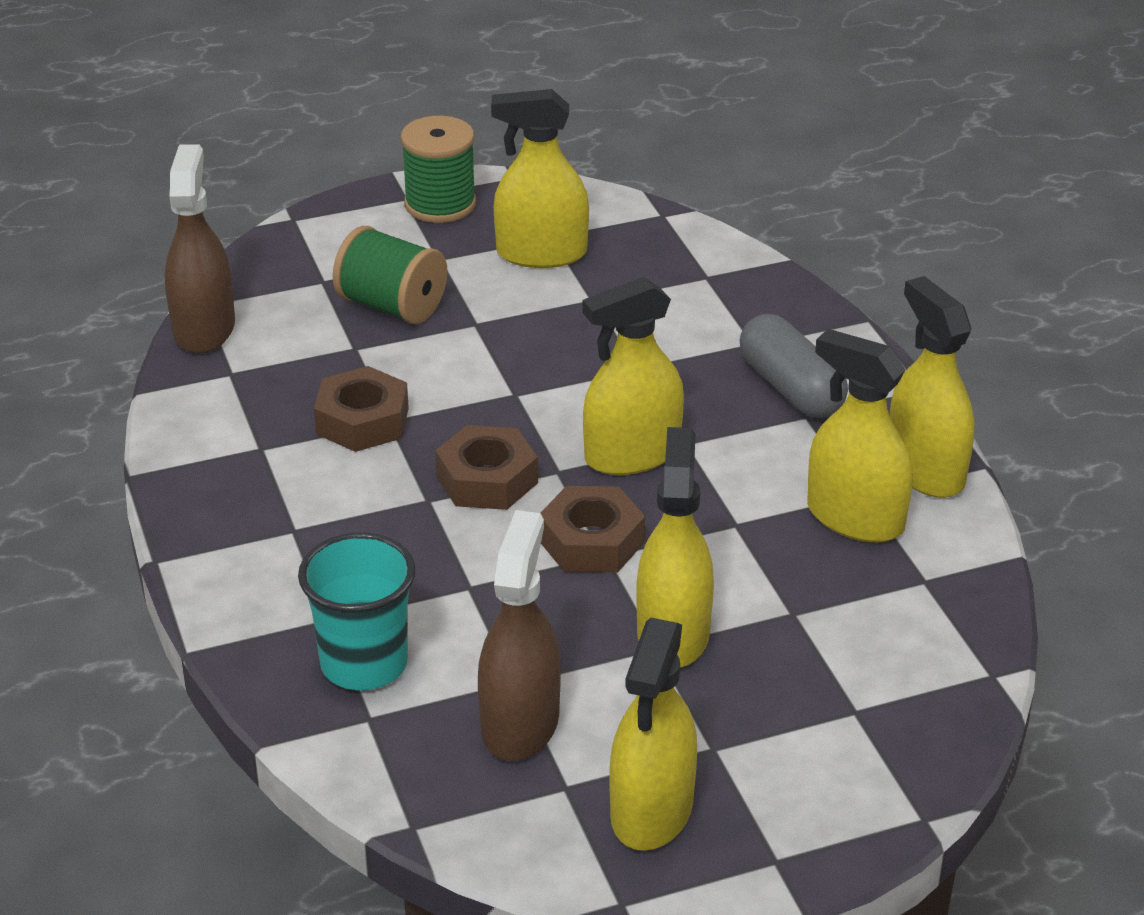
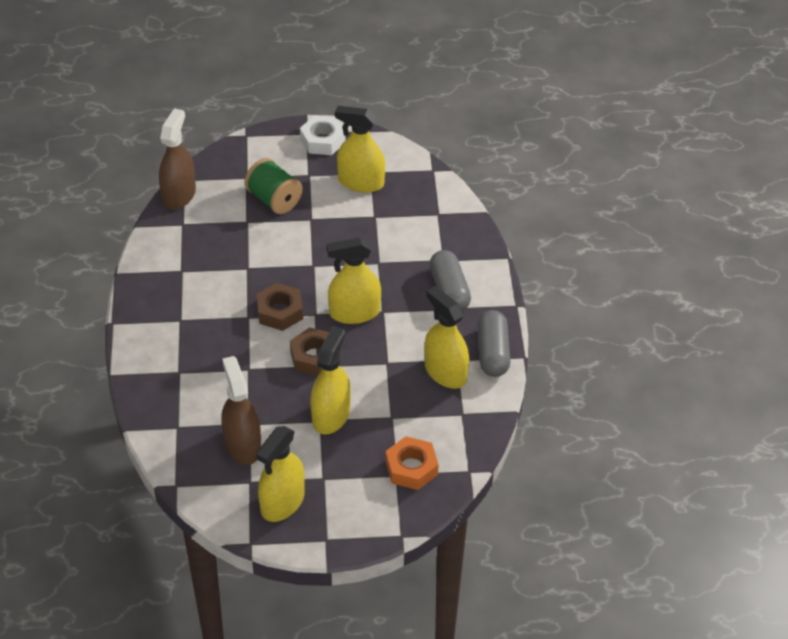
camera: 15 degrees right, 10 degrees up
turquoise cup [298,533,416,690] -> none
brown nut [314,366,409,452] -> none
green spool [401,116,476,223] -> white nut [300,116,346,155]
brown spray bottle [478,510,561,761] -> brown spray bottle turned 45 degrees counterclockwise [221,356,261,465]
yellow spray bottle [889,276,974,498] -> grey capsule [477,310,511,377]
none -> orange nut [386,436,439,490]

